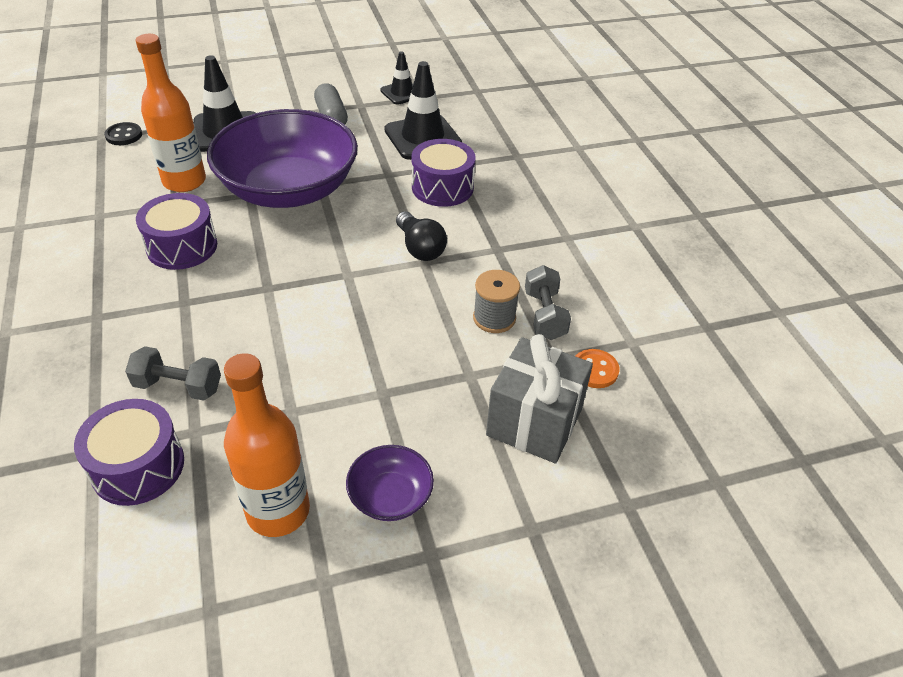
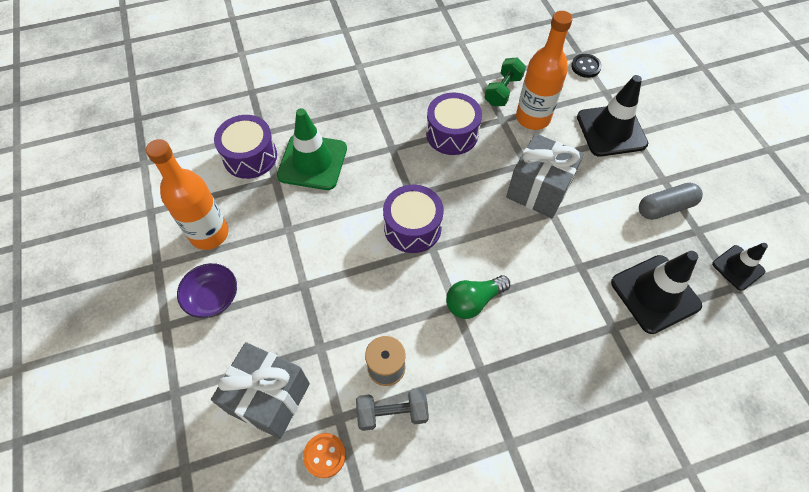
camera: 90 degrees right, 15 degrees up
grey dumbbell [125,346,221,401] -> green traffic cone [277,108,347,190]
purple bowl [207,109,358,208] -> grey gift [506,133,584,218]
black light bulb [396,211,447,261] -> green light bulb [446,275,510,319]
purple drum [412,139,476,207] -> purple drum moved to [383,185,444,253]
none -> green dumbbell [484,58,526,106]

